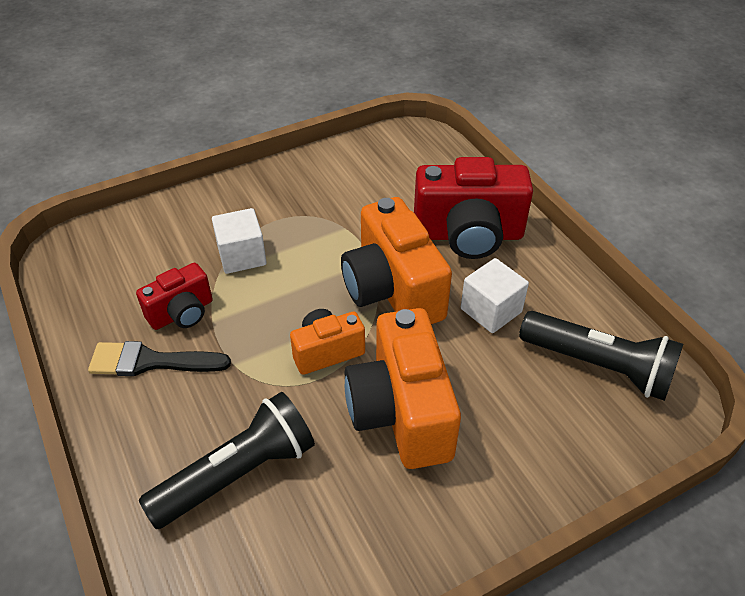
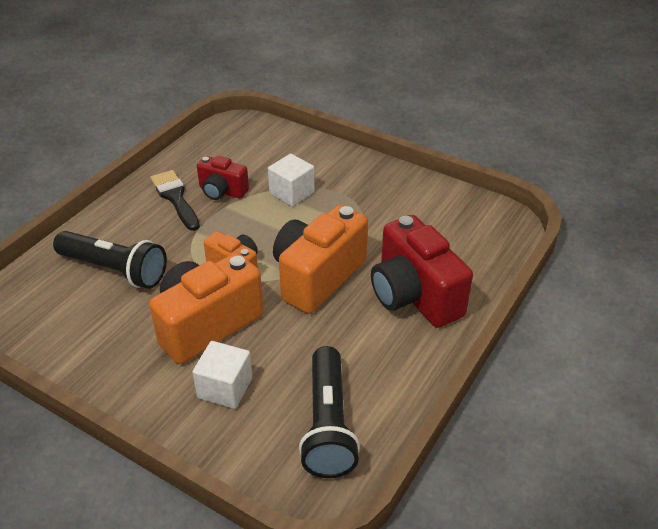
camera: 60 degrees right, 5 degrees down
white cube [461,258,529,333] -> white cube moved to [192,341,253,409]

